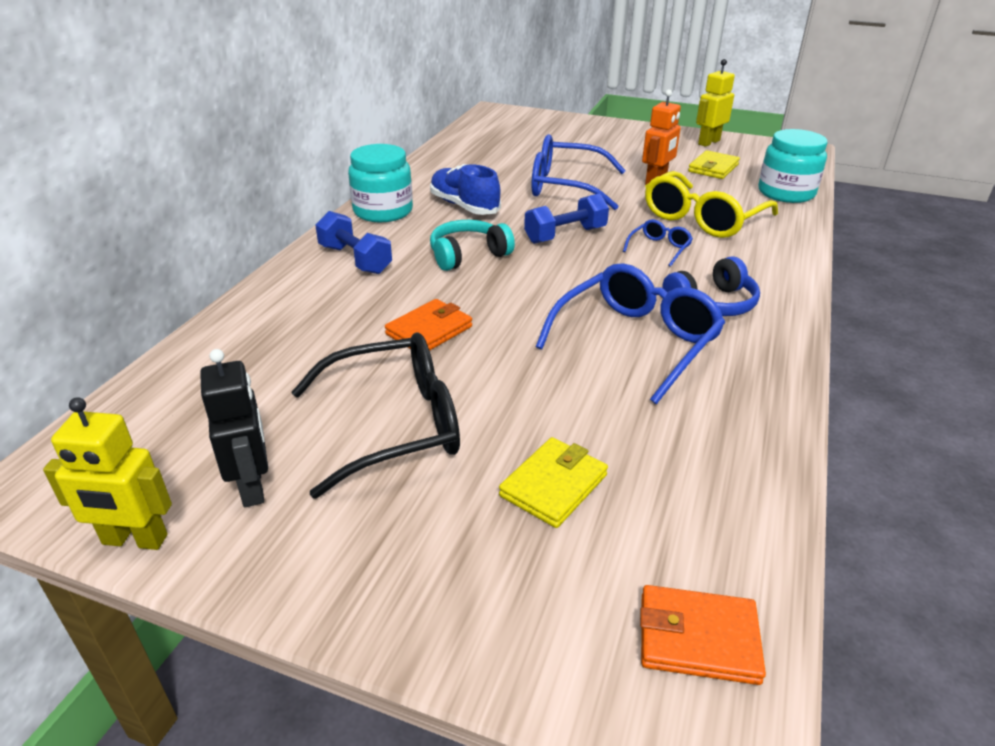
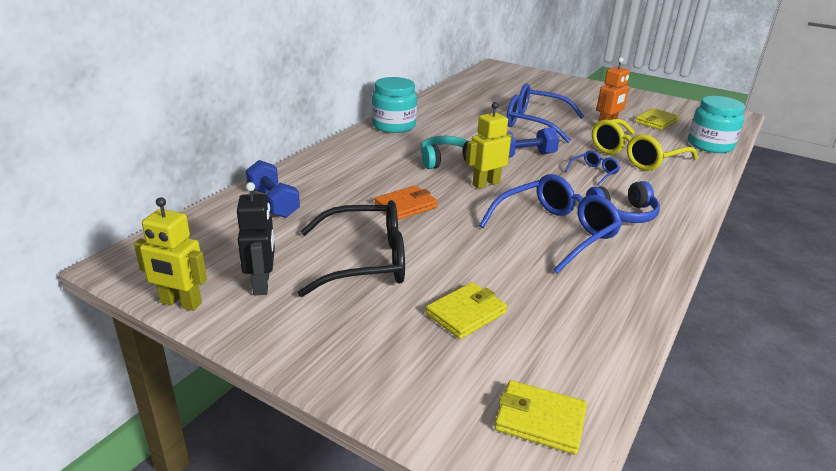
camera: 10 degrees right, 5 degrees down
blue dumbbell [315,211,392,274] -> blue dumbbell moved to [246,160,300,218]
blue shoe [430,164,501,215] -> none
orange wallet [640,585,766,685] -> yellow wallet [494,380,587,455]
yellow robot [696,59,735,147] -> yellow robot moved to [466,102,512,189]

